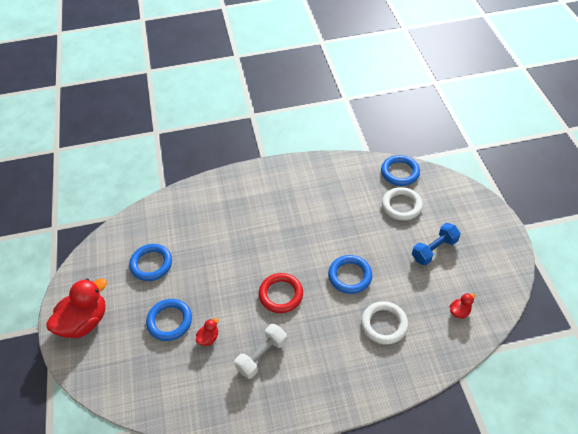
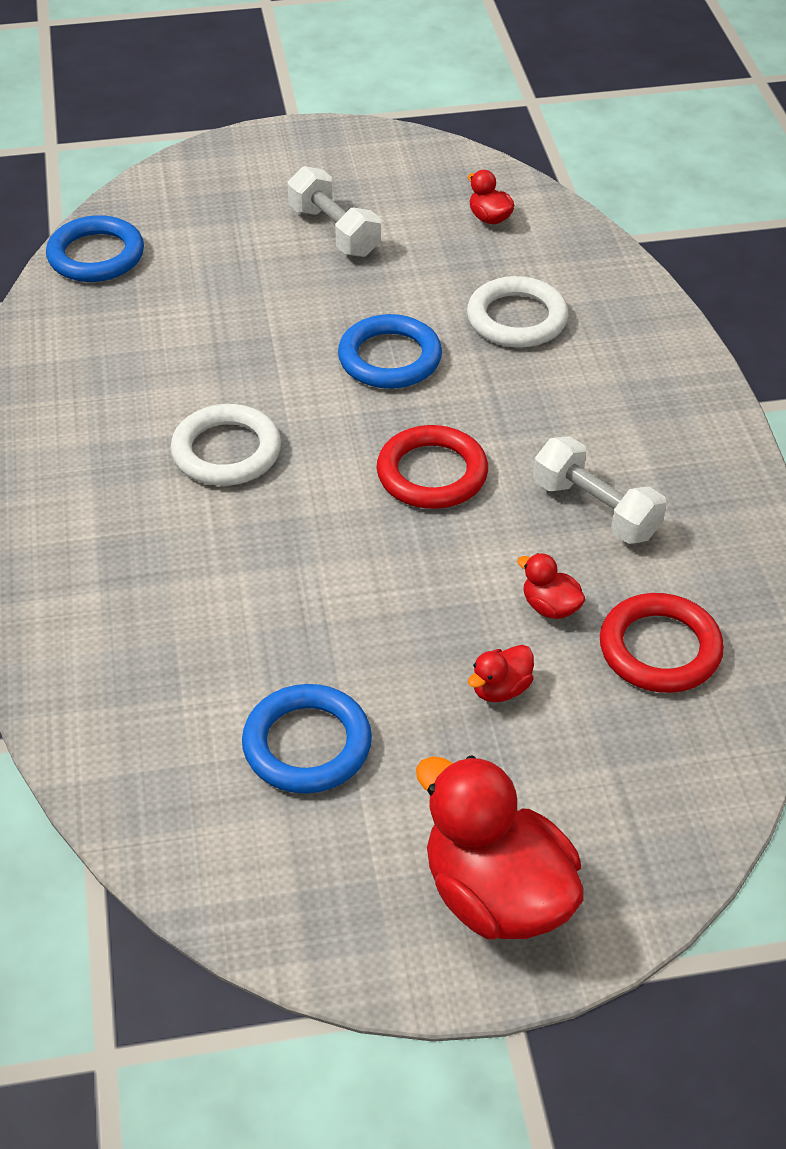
camera: 90 degrees left, 5 degrees down
blue ring [146,299,192,341] -> red duck [468,645,534,702]
white ring [382,187,423,221] -> white ring moved to [171,404,281,486]
blue dumbbell [412,223,461,265] -> white dumbbell [287,166,381,257]
none -> red ring [600,593,724,693]

